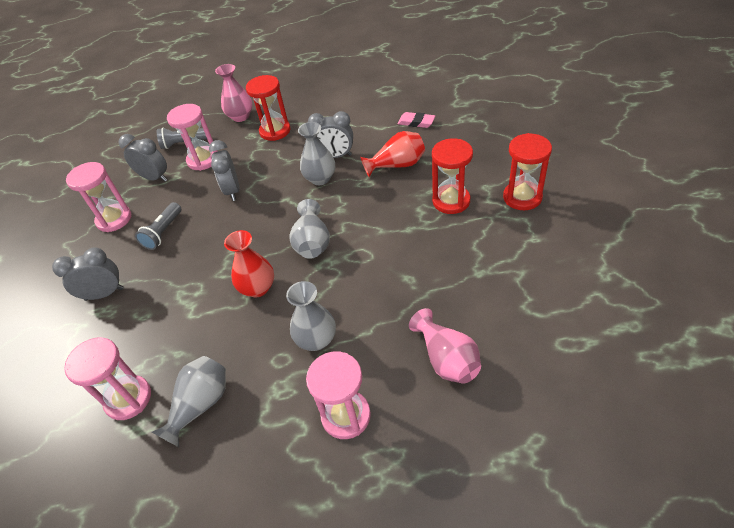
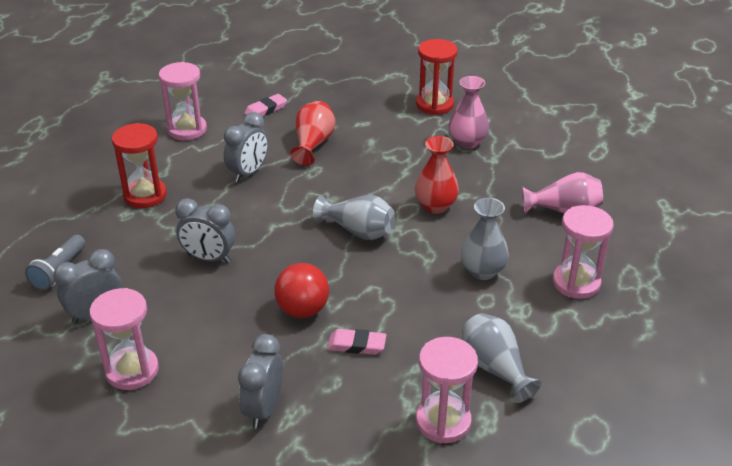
camera: 65 degrees left, 10 degrees down
grey flashlight [135,202,181,250] -> none
pink hourglass [167,104,218,171] -> pink hourglass moved to [159,62,207,140]
pink vase [215,64,253,122] -> pink vase moved to [449,76,489,149]
red vase [224,230,274,298] -> red vase moved to [415,136,459,214]
grey vase [298,122,335,185] -> none
red hourglass [432,138,473,214] -> none
none -> red ball [274,263,329,318]
none -> pink eraser [327,329,386,355]

